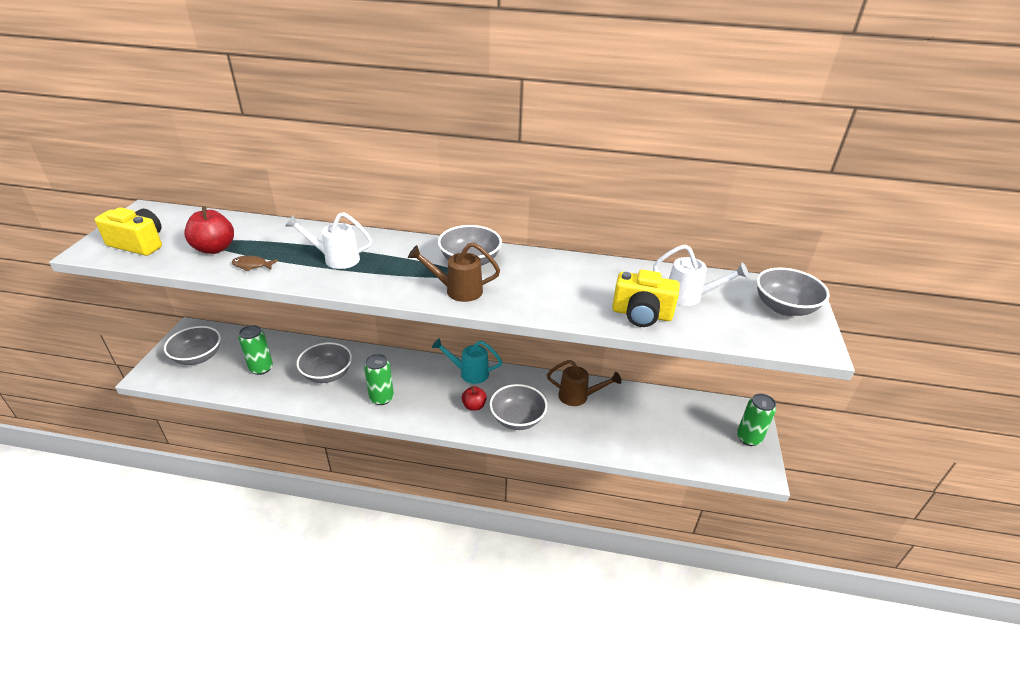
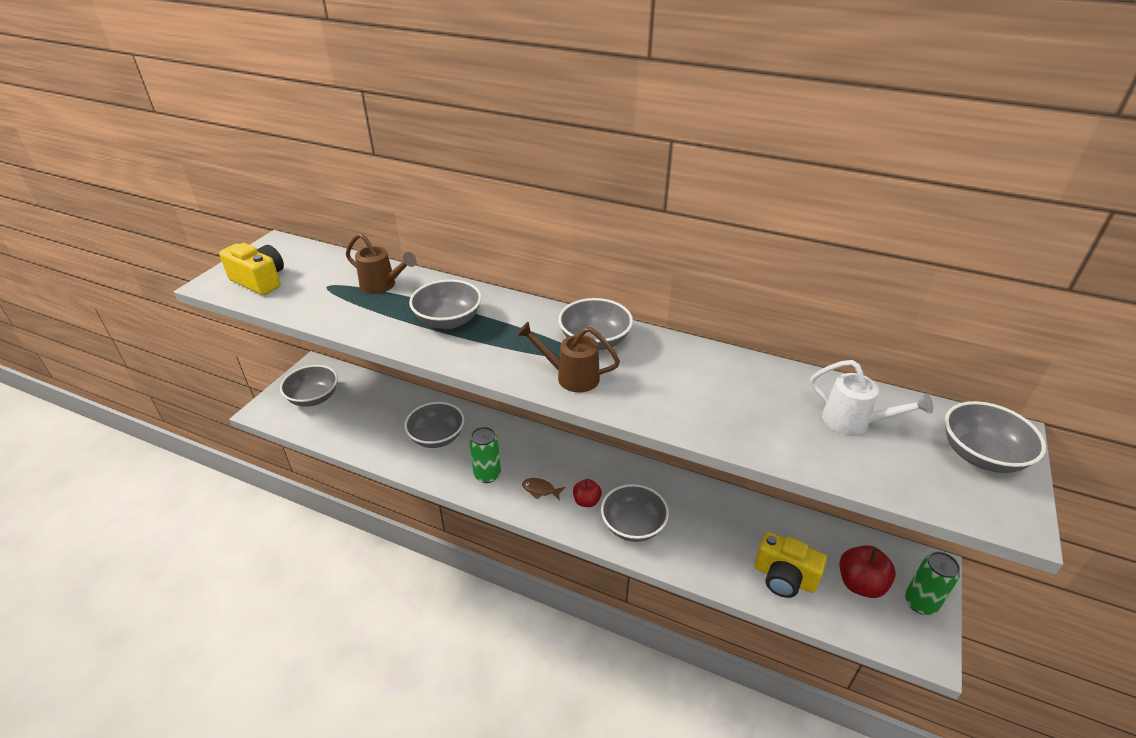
camera: 15 degrees right, 0 degrees up
red apple [184,206,234,254] -> red apple moved to [839,545,896,598]
brown fish [232,256,278,271] -> brown fish moved to [522,478,565,500]
green can [239,325,273,375] -> none
white watering can [285,212,372,269] -> grey bowl [409,279,482,329]
turquoise watering can [432,338,502,384] -> none
brown watering can [547,360,621,406] -> brown watering can moved to [346,233,417,294]
yellow camera [612,269,680,327] -> yellow camera moved to [754,532,827,598]

